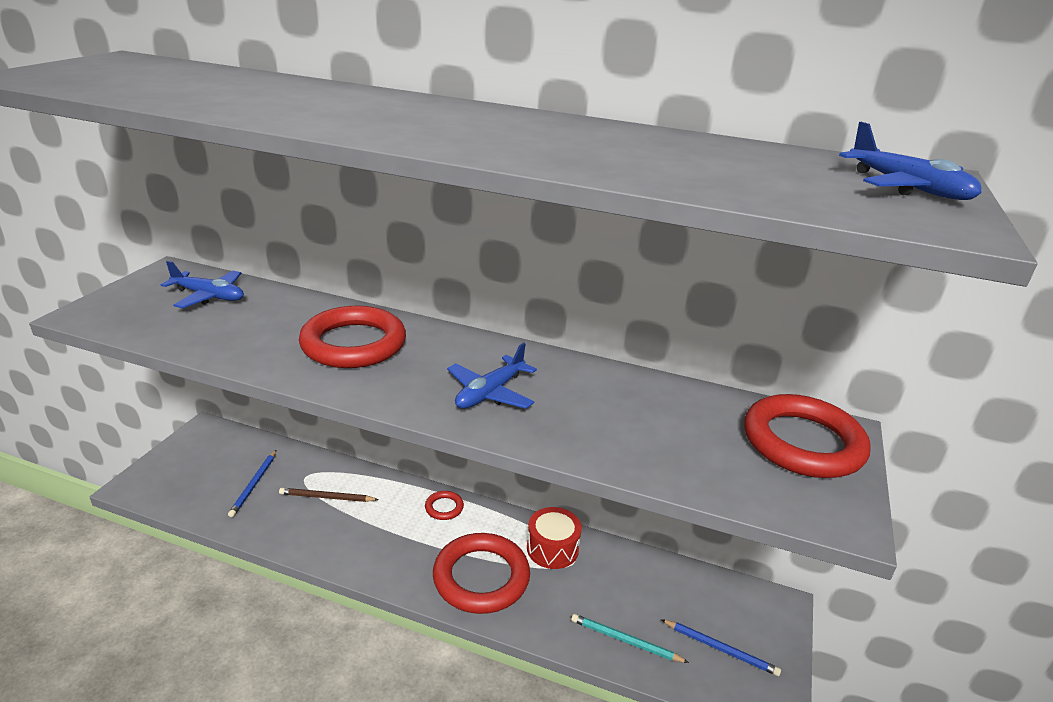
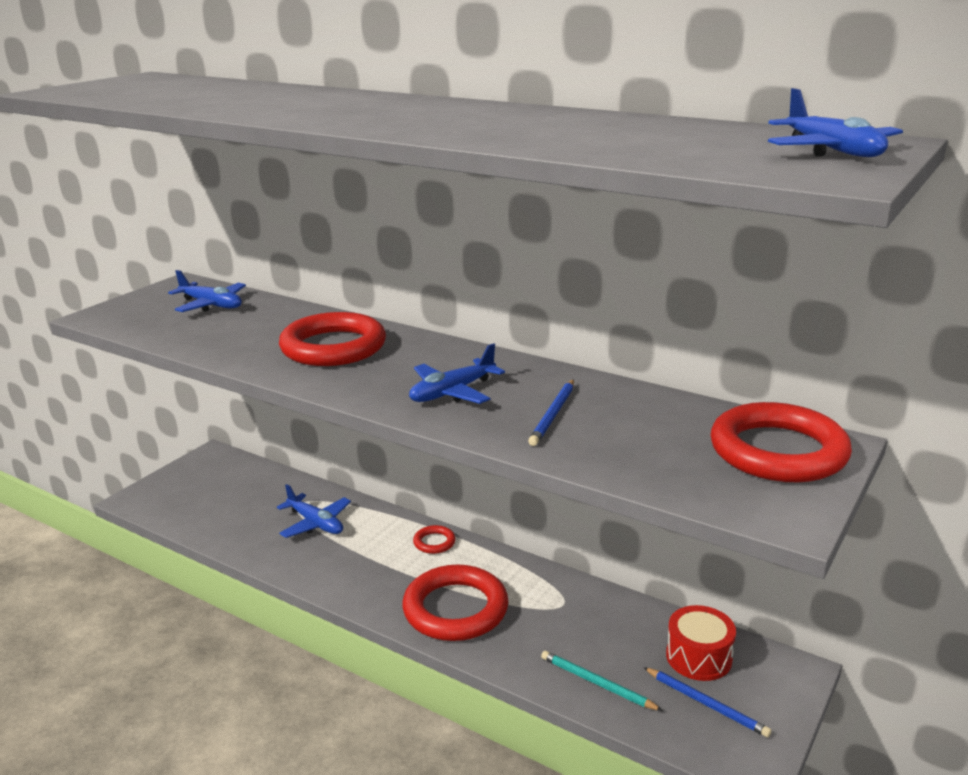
camera: 15 degrees right, 5 degrees down
blue pencil [228,450,276,517] -> blue pencil moved to [528,379,574,446]
brown pencil [279,488,379,502] -> blue plane [277,484,351,538]
red drum [527,507,582,569] -> red drum moved to [666,605,736,681]

